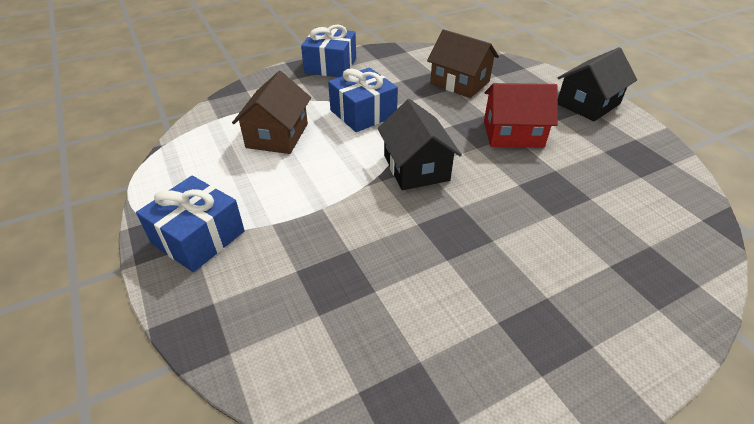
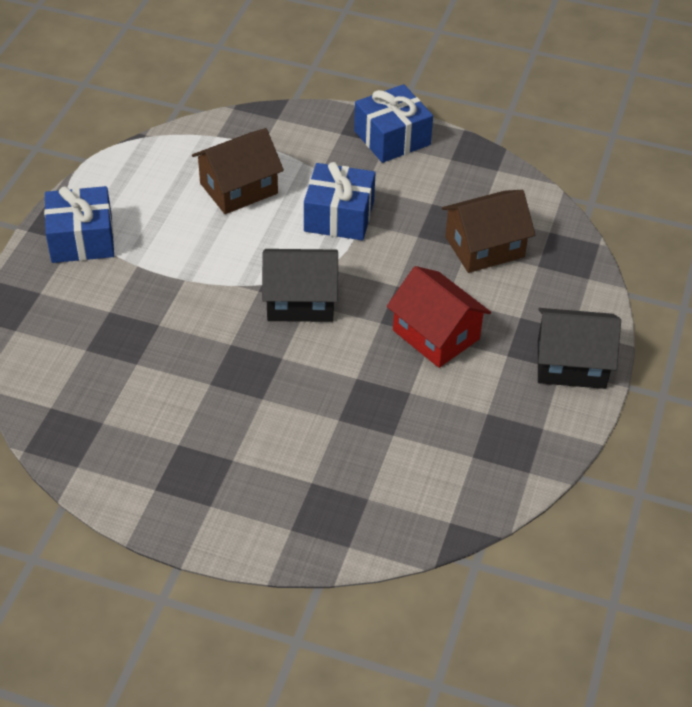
camera: 45 degrees right, 5 degrees up
black house [378,99,462,190] -> black house turned 60 degrees clockwise [262,249,338,322]
brown house [427,29,499,98] -> brown house turned 75 degrees clockwise [442,190,535,273]

